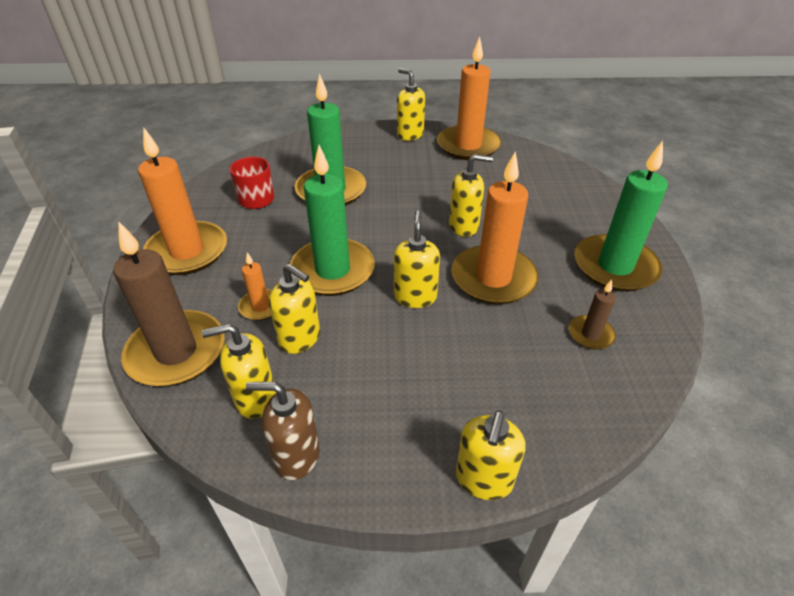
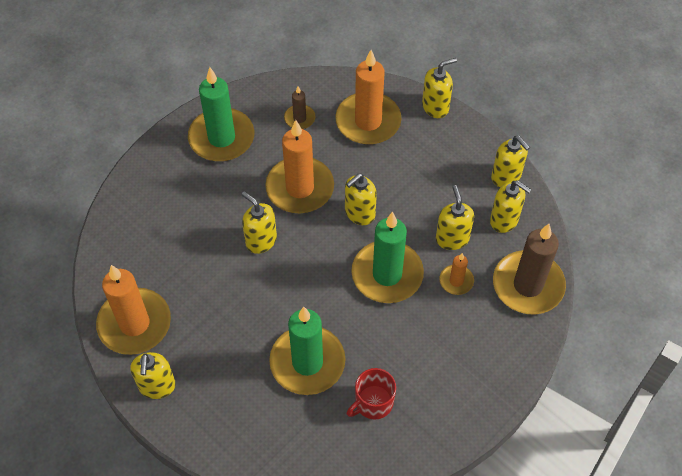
camera: 135 degrees left, 15 degrees up
orange candle [138,127,227,275] -> orange candle moved to [335,50,401,145]
brown soap dispenser [246,382,320,480] -> yellow soap dispenser [491,136,530,187]

